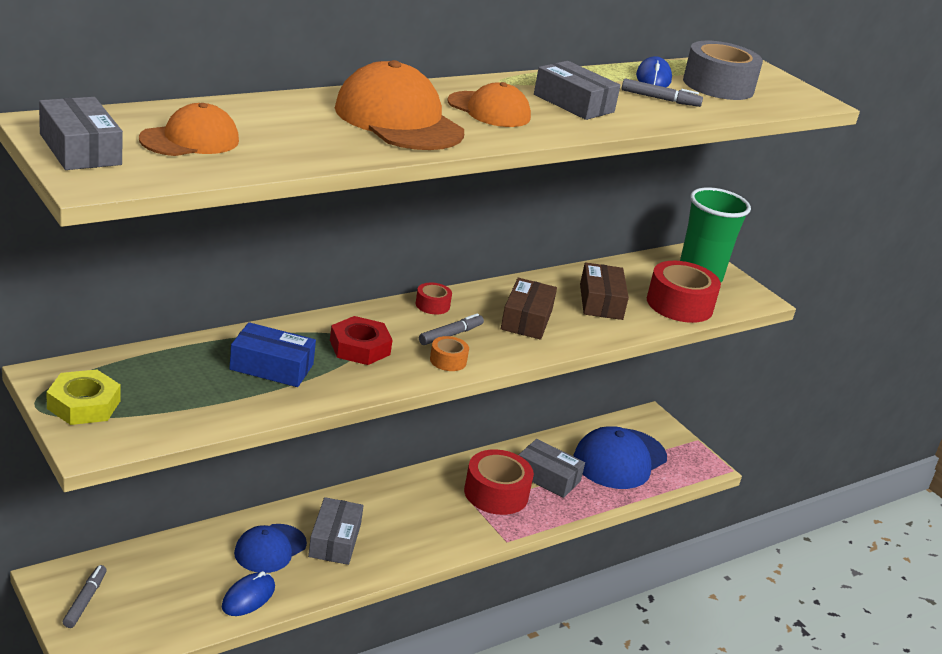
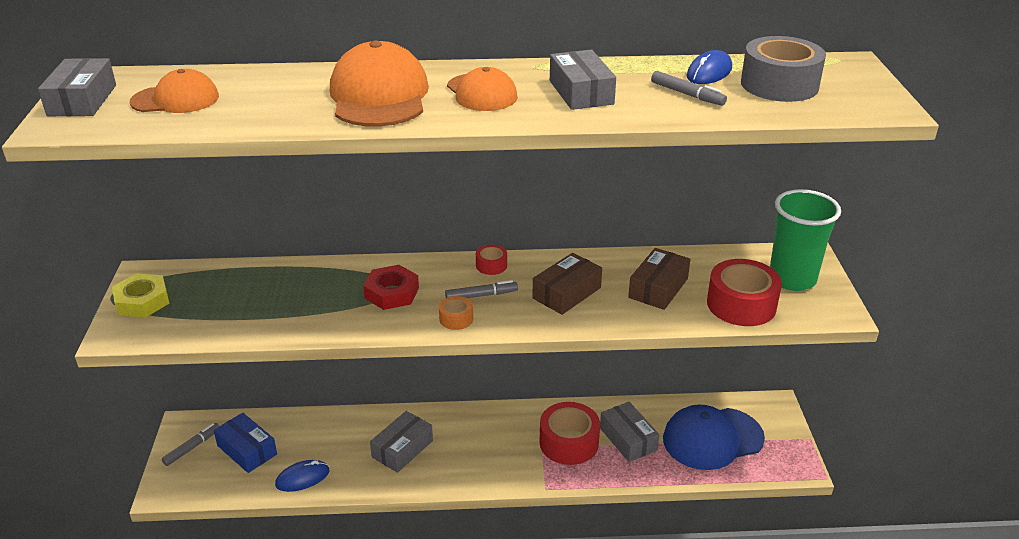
camera: 35 degrees right, 5 degrees up
blue box [229,322,316,387] -> blue box moved to [214,413,277,473]
blue cap [234,524,307,573] -> none

